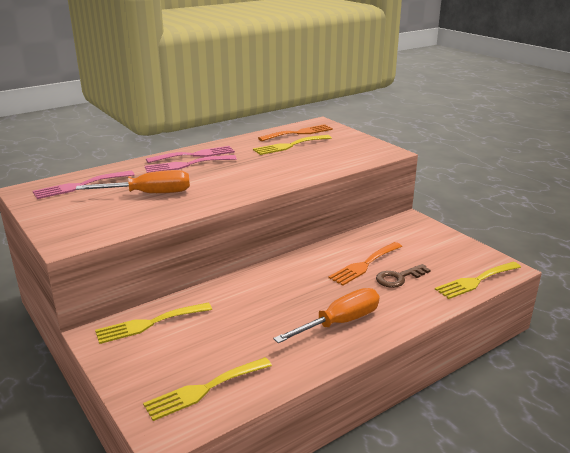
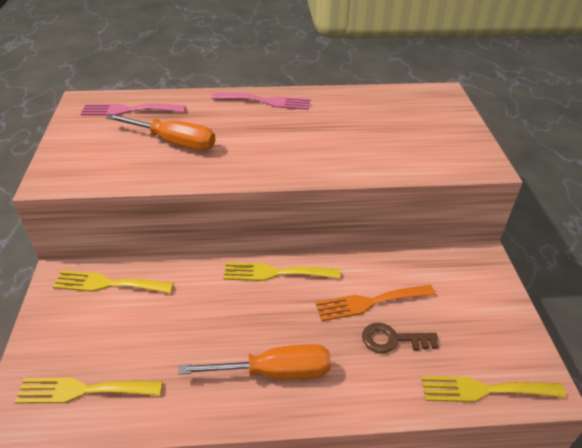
camera: 30 degrees right, 15 degrees up
pink fork [145,155,237,173] -> none
yellow fork [253,135,332,155] -> yellow fork moved to [224,262,340,281]
orange fork [258,124,333,141] -> none

